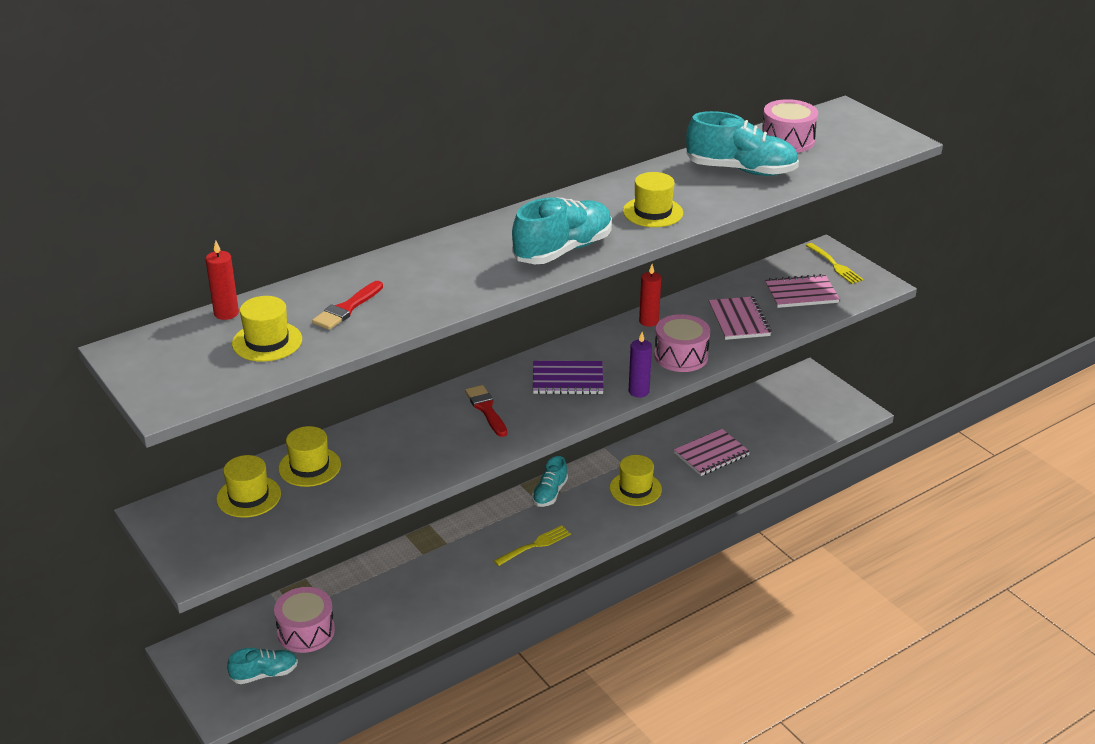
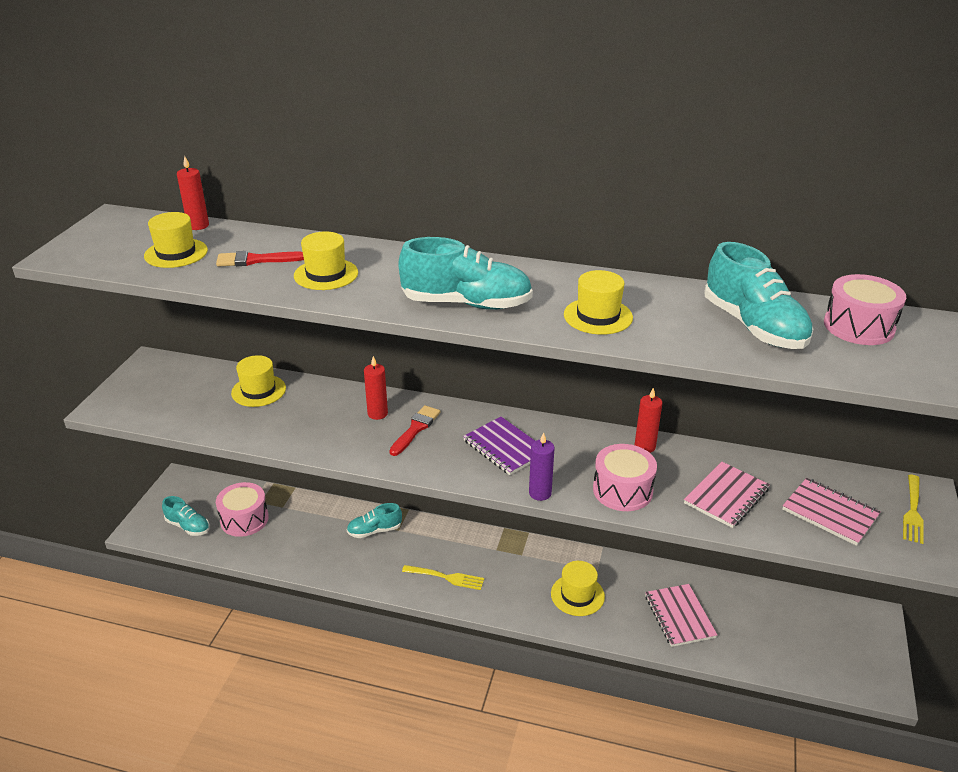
camera: 50 degrees right, 0 degrees up
yellow hat [216,455,281,518] -> yellow hat moved to [294,231,358,290]
turquoise shoe [532,456,568,507] -> turquoise shoe moved to [347,503,402,538]
pink notebook [674,429,750,476] -> pink notebook turned 60 degrees clockwise [645,584,718,647]
none -> red candle [364,356,388,420]

